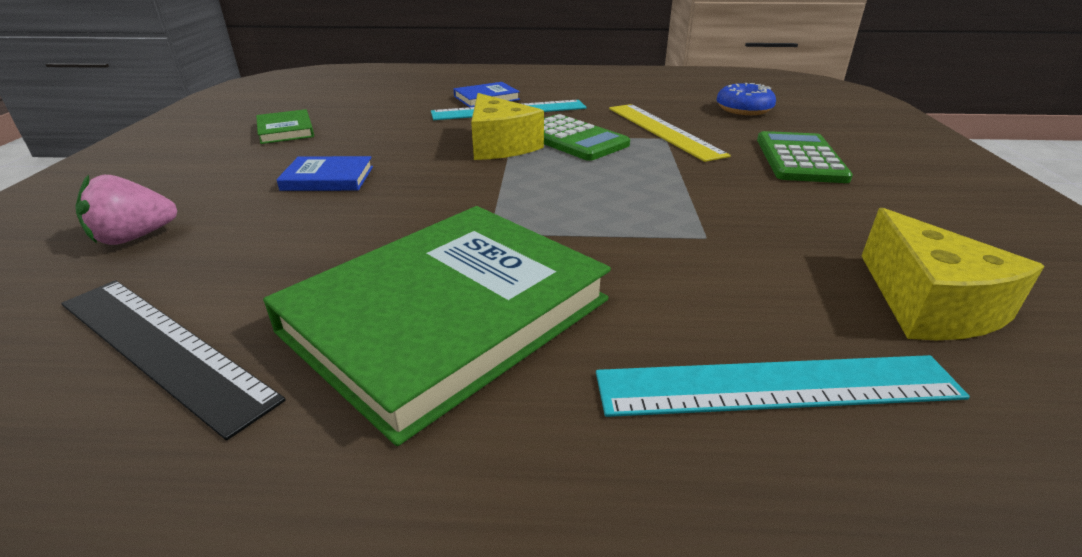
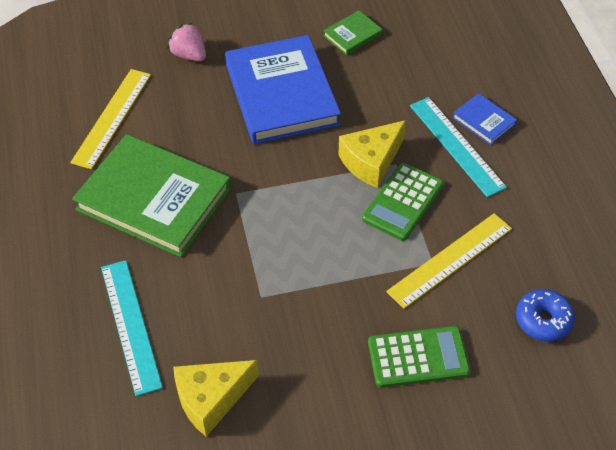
camera: 75 degrees right, 20 degrees up
black ruler [61,280,286,440] -> yellow ruler [70,69,151,169]
blue book [276,156,373,191] -> blue book [225,35,341,144], size x2.31

